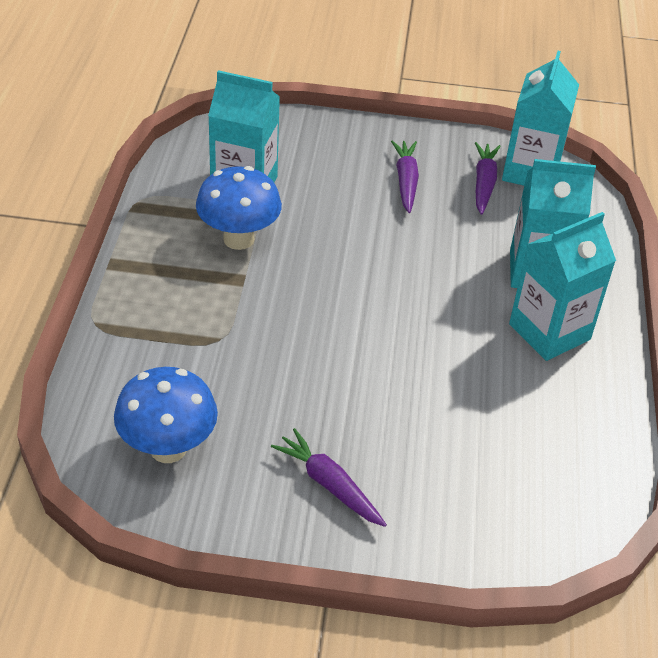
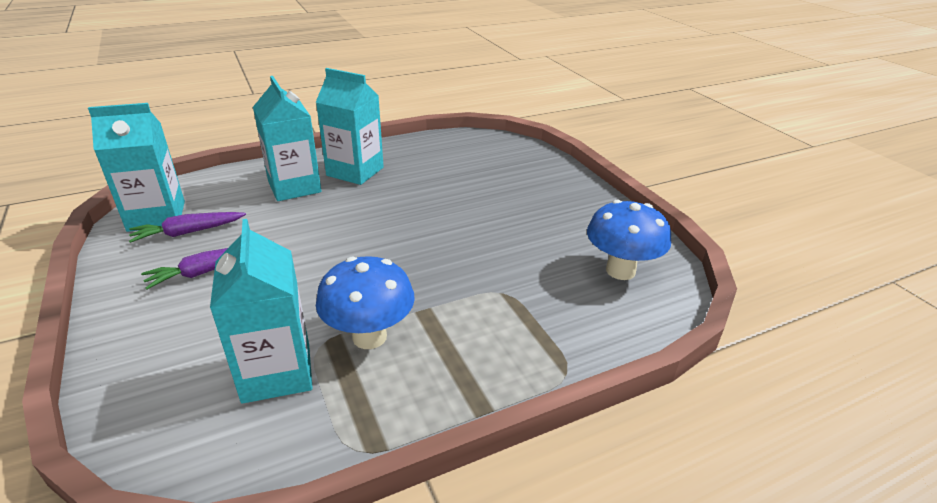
camera: 120 degrees left, 10 degrees down
purple carrot [271,428,387,527] -> none

